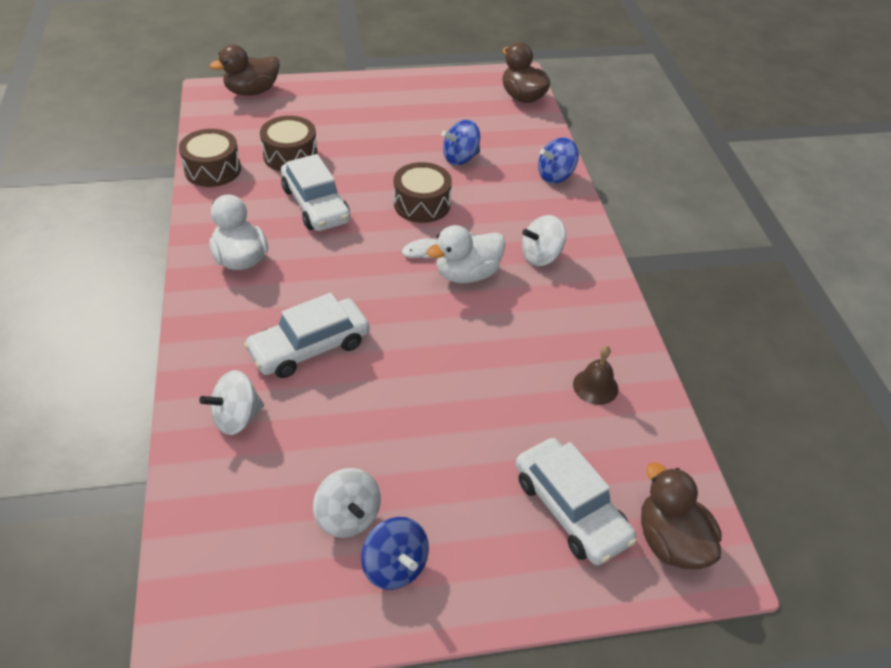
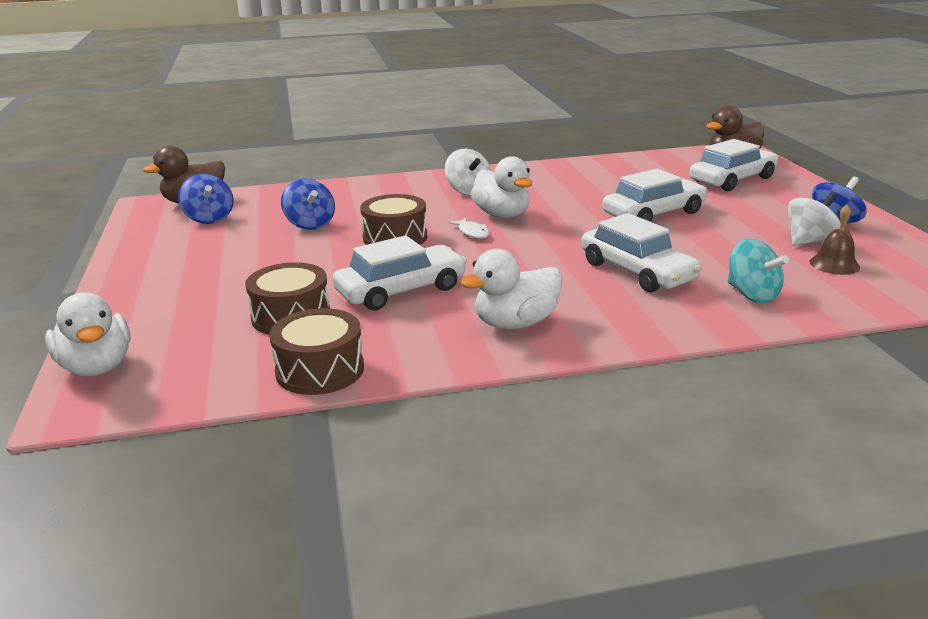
camera: 90 degrees left, 20 degrees down
white spinning top [199,370,264,435] -> turquoise spinning top [728,239,789,303]
brown duck [210,44,280,96] -> white duck [45,293,130,376]
blue spinning top [538,137,579,184] -> blue spinning top moved to [178,174,234,224]
brown bell [573,346,618,405] -> brown bell moved to [810,205,860,275]
none -> white car [603,169,707,222]

